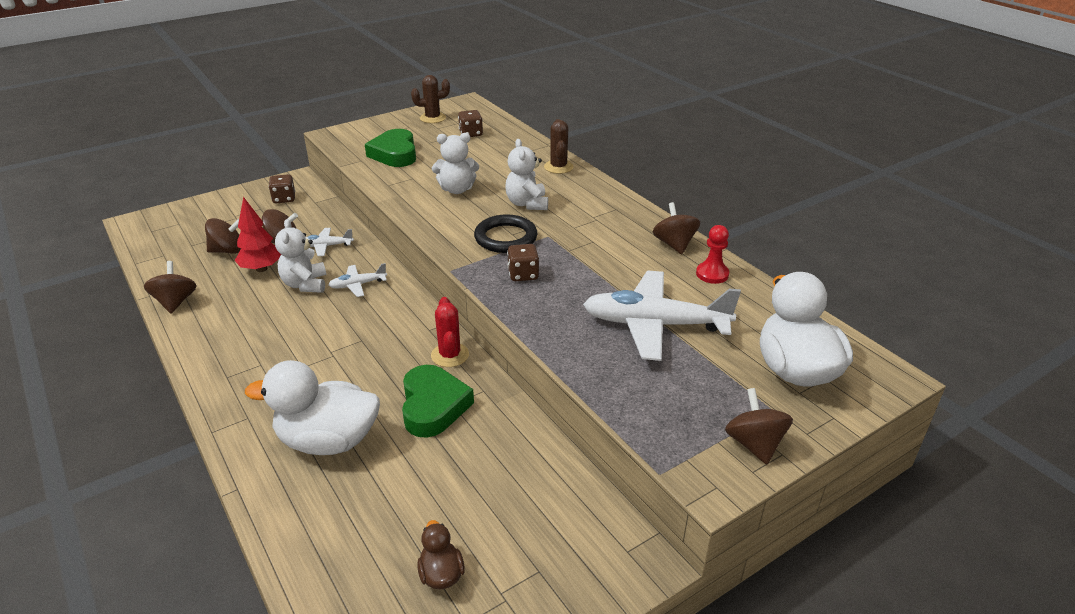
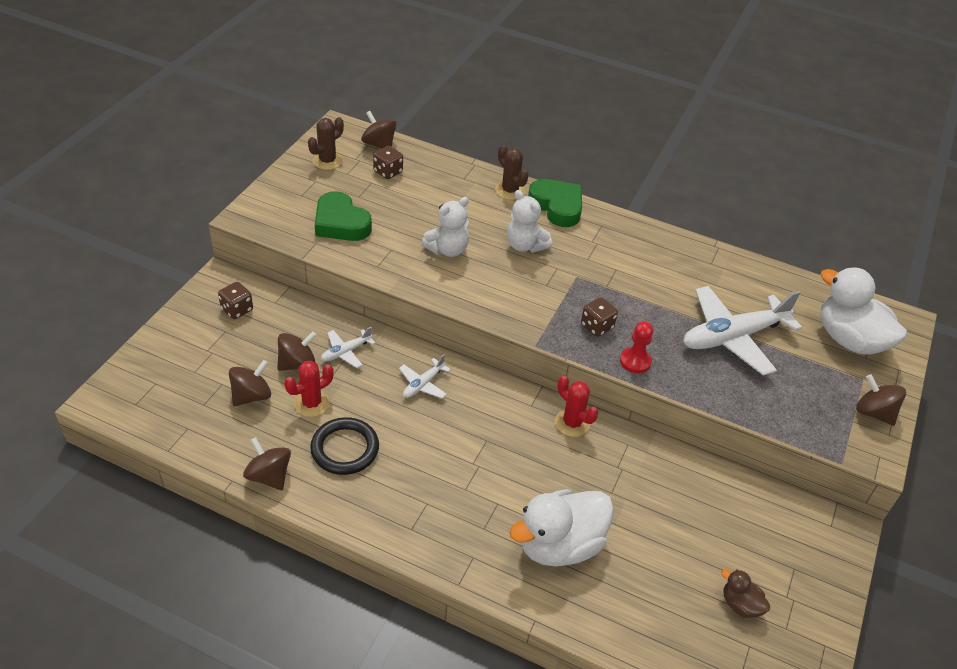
camera: 35 degrees left, 10 degrees up
red tree [235,197,281,272] -> red cactus [284,361,334,417]
white teddy bear [275,219,326,293] -> none
green heart [402,365,474,438] -> green heart moved to [528,179,582,227]
black ring [474,214,537,253] -> black ring moved to [310,417,379,475]
brown spinning top [653,202,700,254] -> brown spinning top moved to [361,111,397,149]
red pawn [696,225,729,284] -> red pawn moved to [620,321,653,373]

